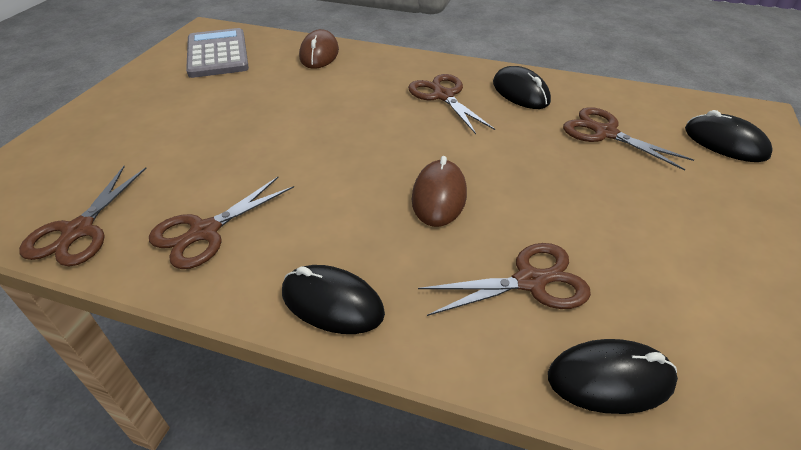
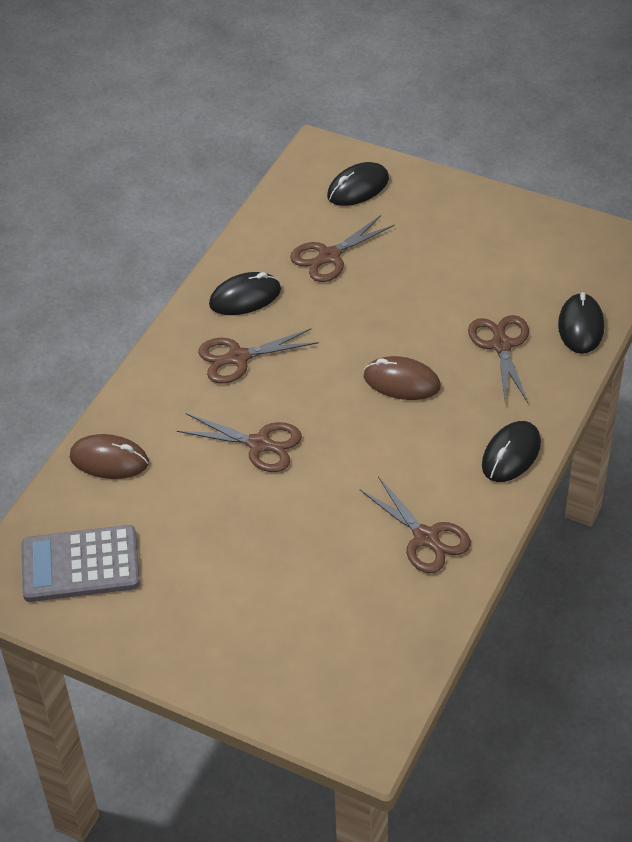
camera: 80 degrees left, 5 degrees up
brown scissors [19,166,146,266] -> brown scissors moved to [177,413,302,472]

